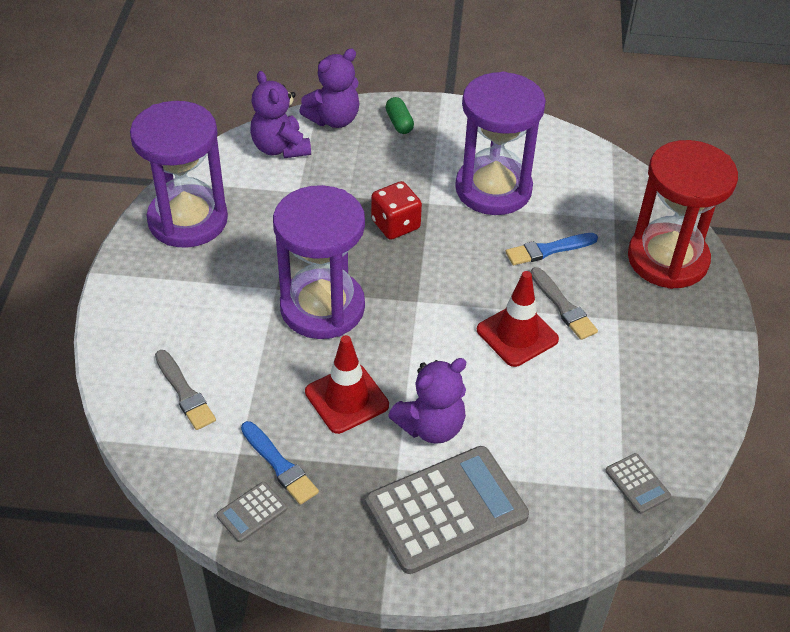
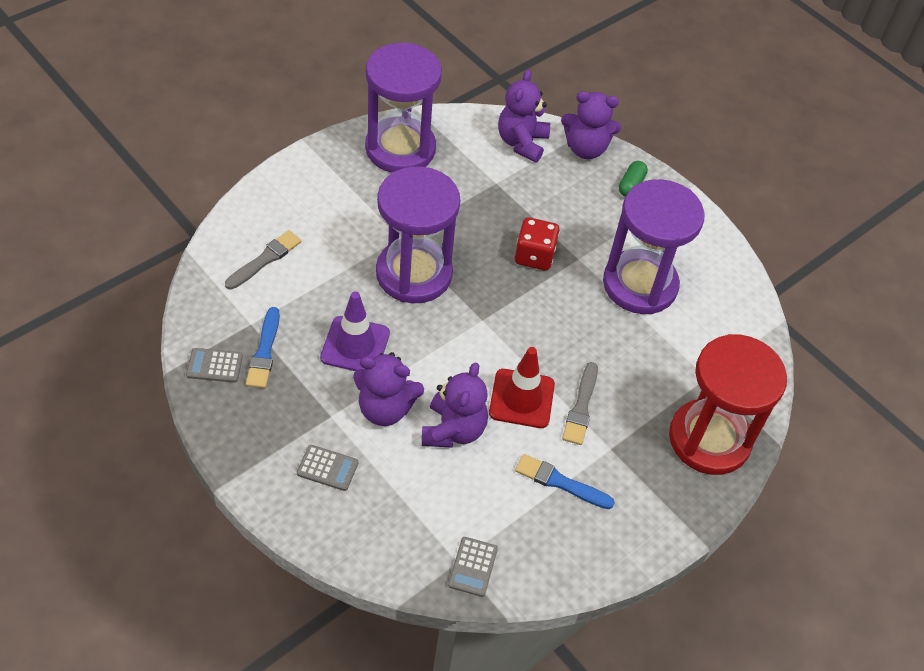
camera: 40 degrees right, 5 degrees up
grey brush [155,350,216,430] -> grey brush turned 150 degrees counterclockwise [225,230,301,290]
red traffic cone [305,335,389,434] -> purple traffic cone [320,291,390,371]
grey calculator [365,446,529,574] -> grey calculator [297,445,358,491], size x0.43
blue brush [505,233,598,265] -> blue brush moved to [515,454,615,509]
none -> purple teddy bear [422,362,488,448]

